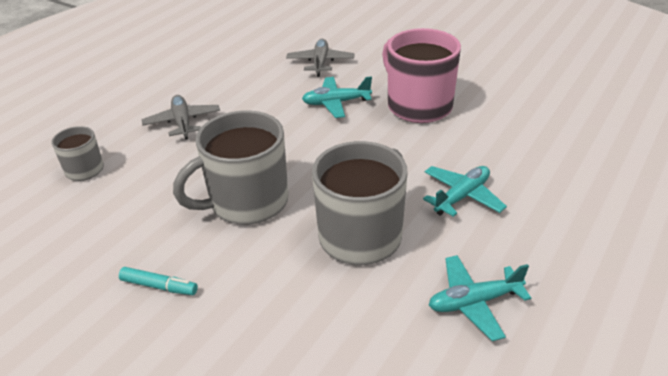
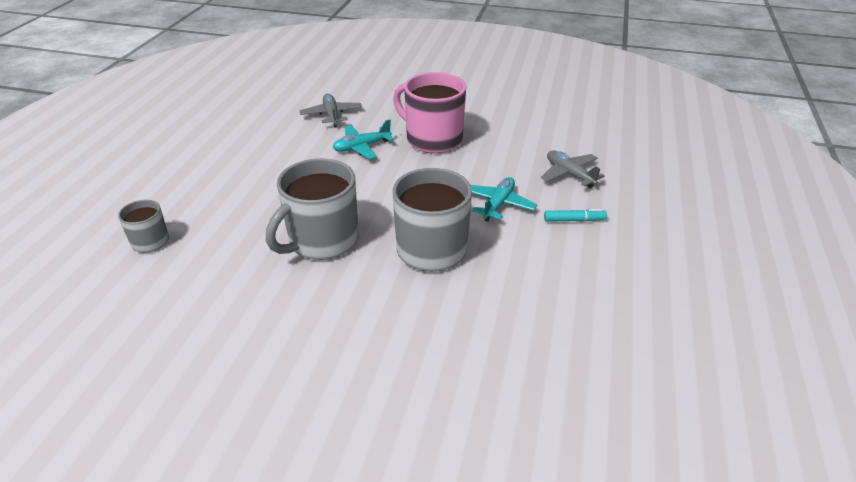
camera: 20 degrees left, 0 degrees up
turquoise marker [119,267,198,295] -> turquoise marker moved to [544,209,607,222]
grey plane [142,95,220,140] -> grey plane moved to [541,150,605,188]
turquoise plane [429,255,531,341] -> none

